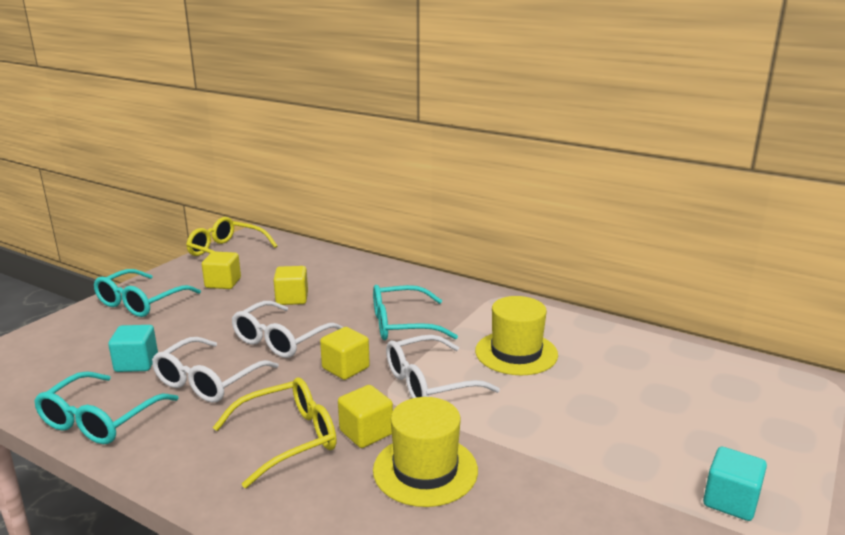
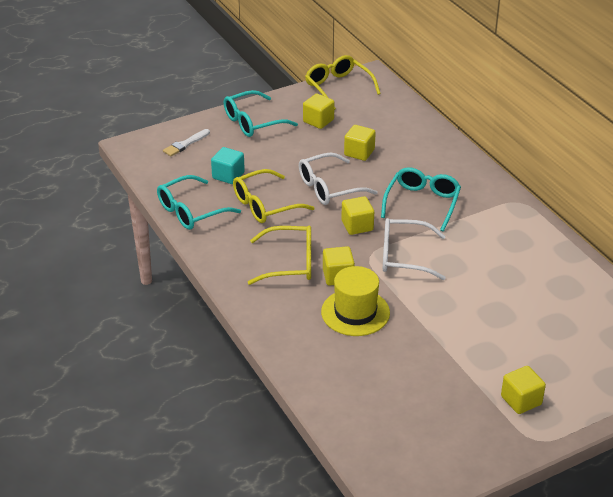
camera: 30 degrees right, 15 degrees up
white glasses [152,337,279,403] -> yellow glasses [233,169,315,223]
turquoise glasses [373,285,458,340] -> turquoise glasses turned 90 degrees clockwise [381,167,461,231]
yellow hat [475,296,558,375] -> none
turquoise cube [703,447,767,521] -> yellow cube [501,366,546,414]
none -> white brush [163,129,210,156]

